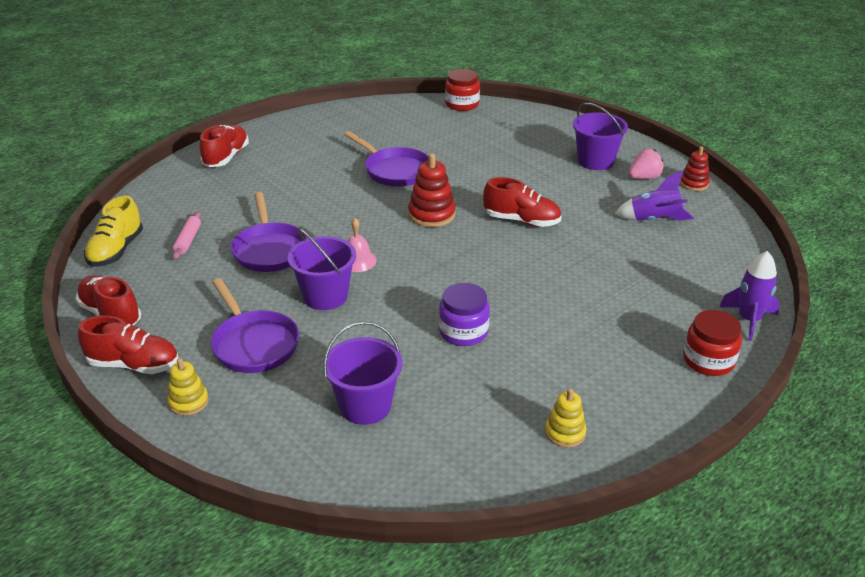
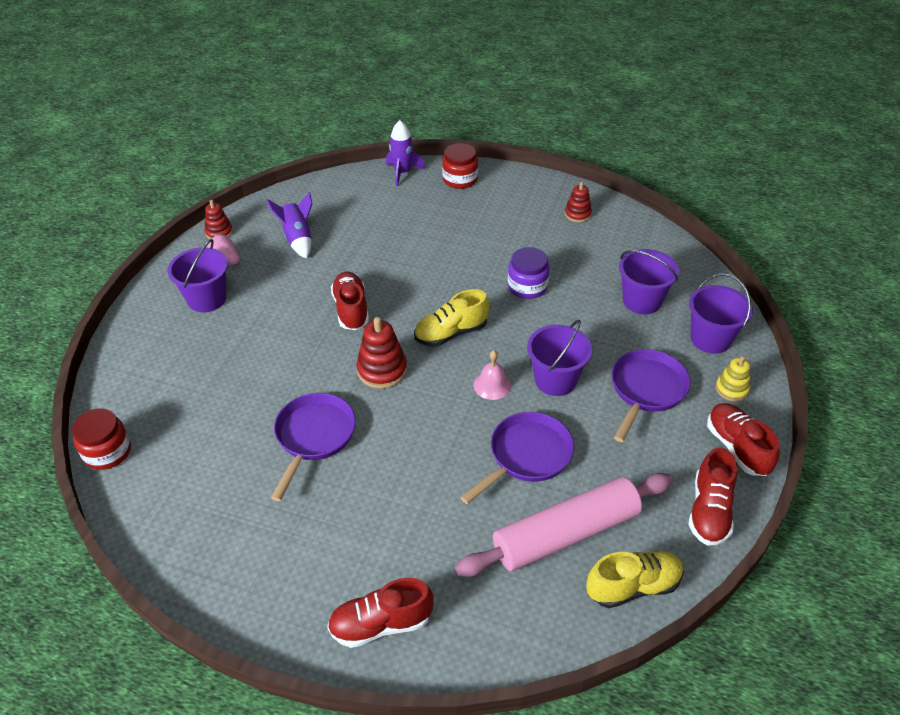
camera: 120 degrees left, 10 degrees up
pink rolling pin [172,212,201,260] -> pink rolling pin [455,473,673,577], size x2.48
yellow stacking toy [545,388,587,448] -> red stacking toy [565,182,592,222]
none -> yellow shoe [414,289,489,347]
none -> purple bucket [689,273,753,354]

